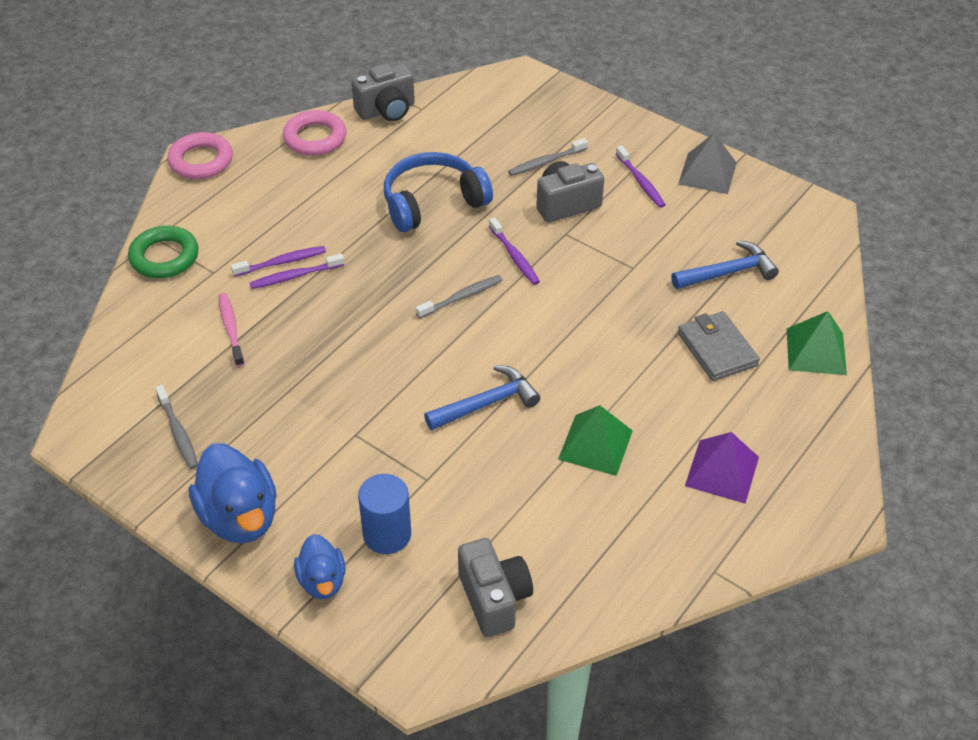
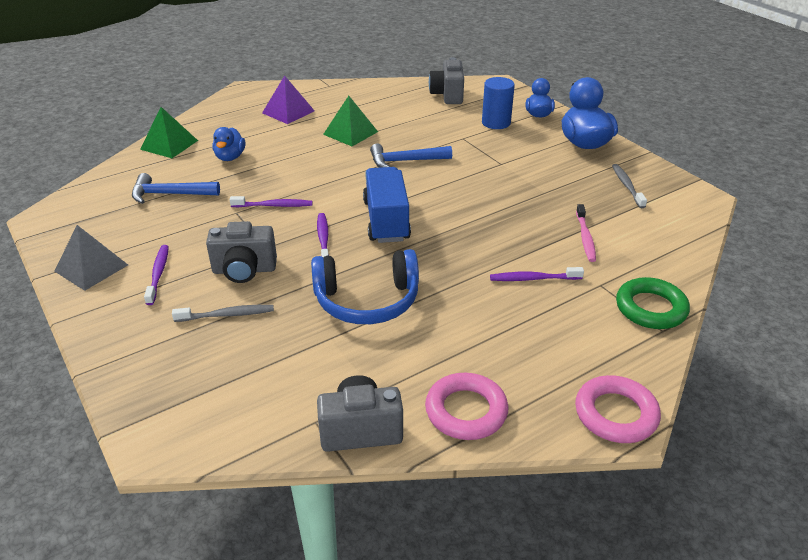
camera: 160 degrees left, 10 degrees down
purple toothbrush [249,254,344,289] -> purple toothbrush moved to [229,196,313,207]
grey toothbrush [416,275,503,319] -> blue truck [363,167,411,243]
grey wallet [678,311,760,381] -> blue duck [212,127,245,161]

